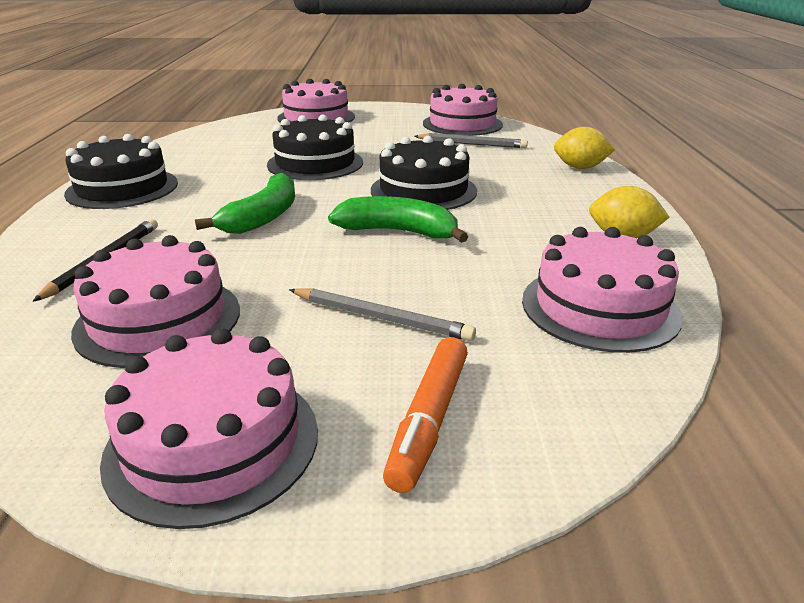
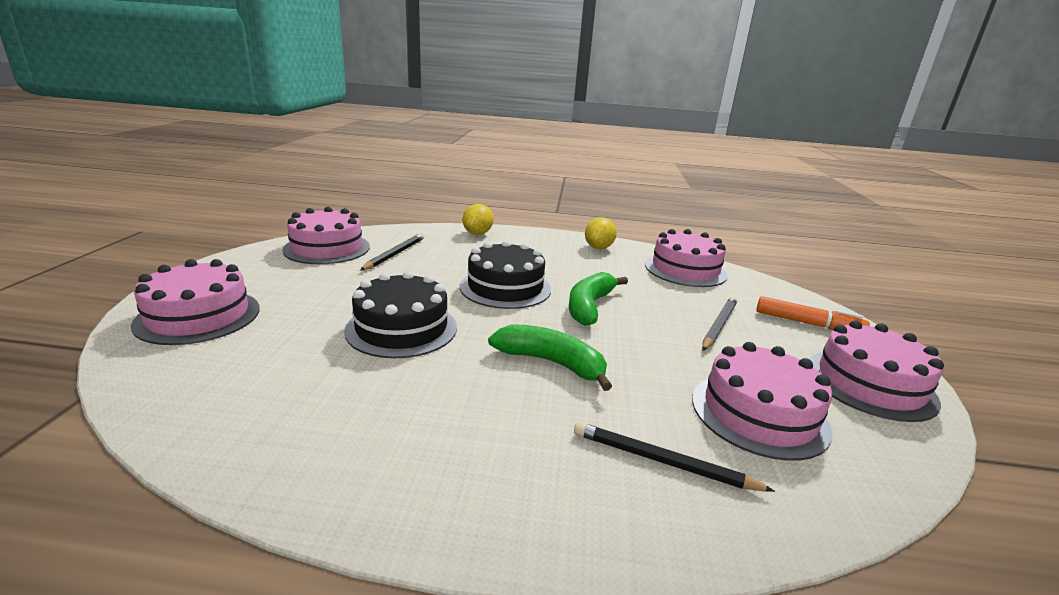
camera: 85 degrees left, 5 degrees down
black cake [64,134,178,209] -> none
grey pencil [414,133,528,148] -> black pencil [360,233,424,270]

